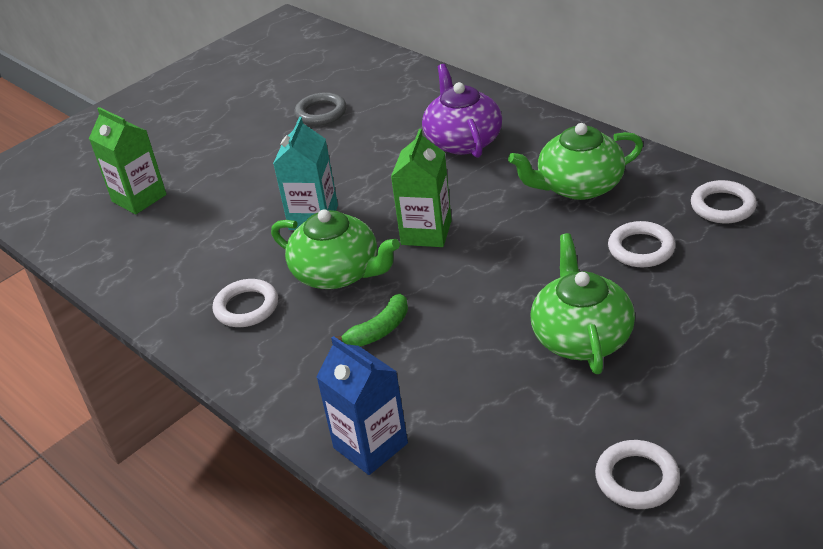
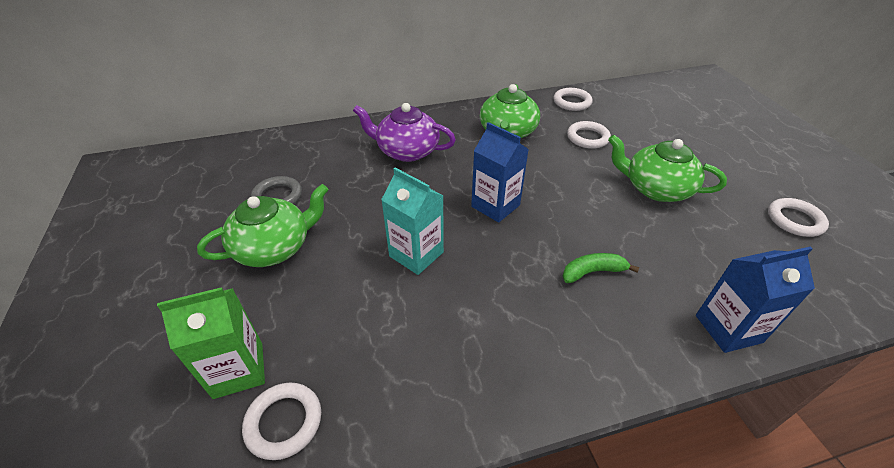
camera: 65 degrees left, 5 degrees up
white ring [213,279,278,327] -> white ring moved to [242,382,321,460]
green teapot [271,209,400,289] -> green teapot moved to [197,184,329,267]
green banana [331,294,408,346] -> green banana turned 90 degrees counterclockwise [563,253,639,283]
green carton [391,129,452,247] -> blue carton [471,122,529,223]

